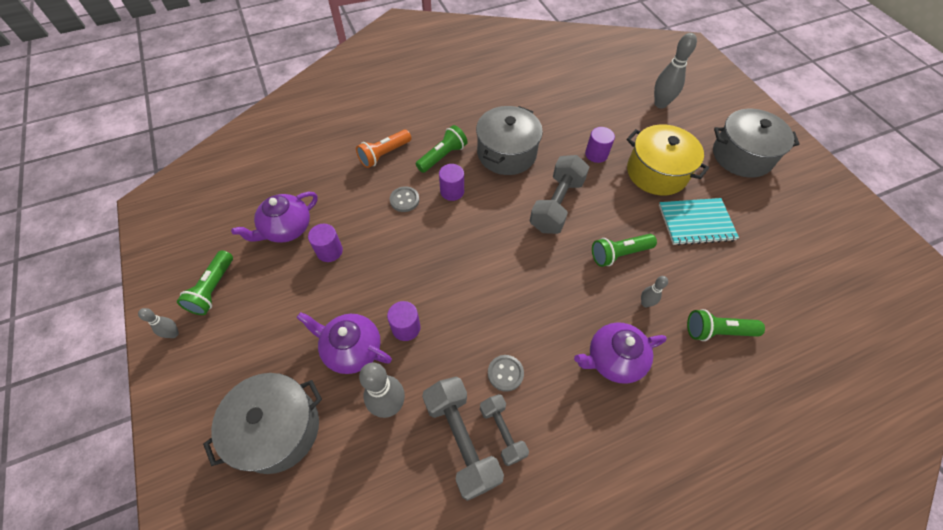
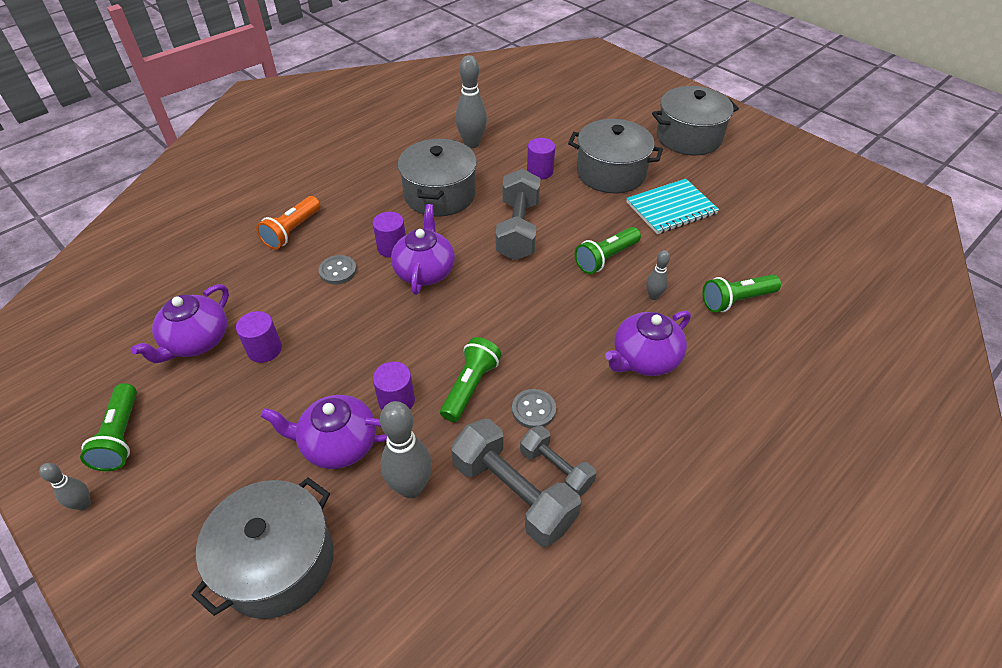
camera: 20 degrees left, 10 degrees down
green flashlight [416,125,468,173] -> green flashlight moved to [440,337,502,422]
yellow pot [627,125,709,195] -> grey pot [568,119,663,193]
grey bowling pin [654,33,697,108] -> grey bowling pin moved to [455,55,487,148]
none -> purple teapot [391,204,455,295]

